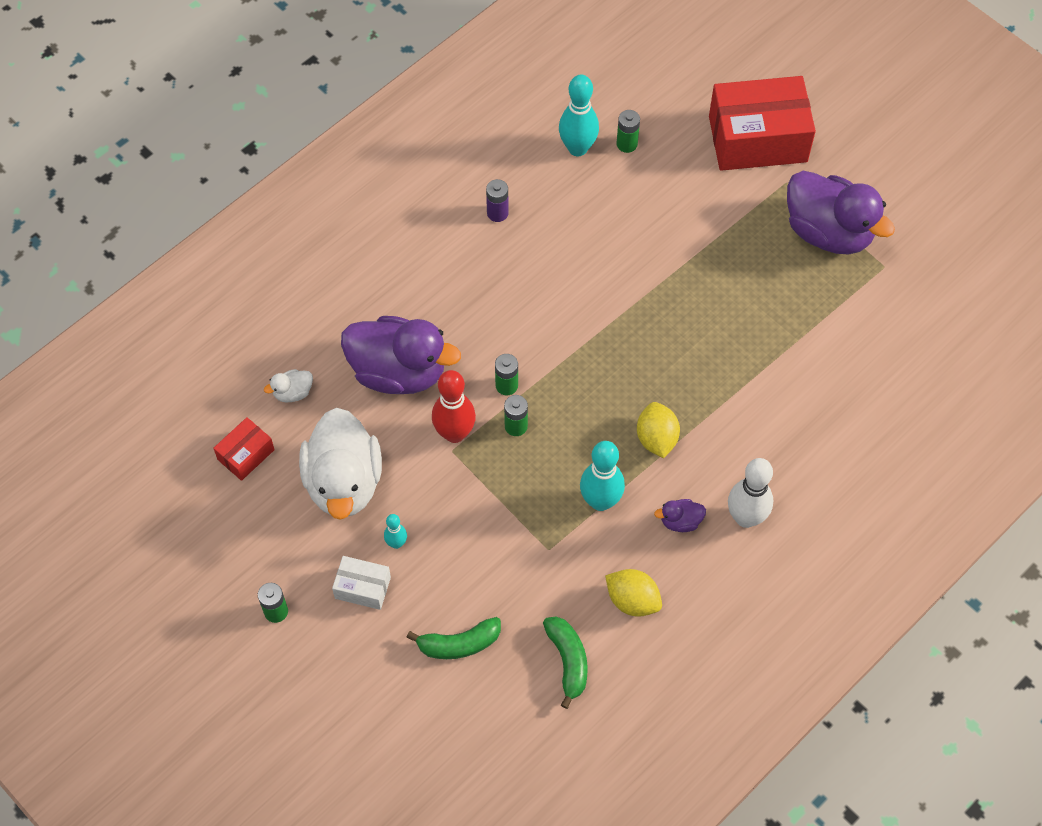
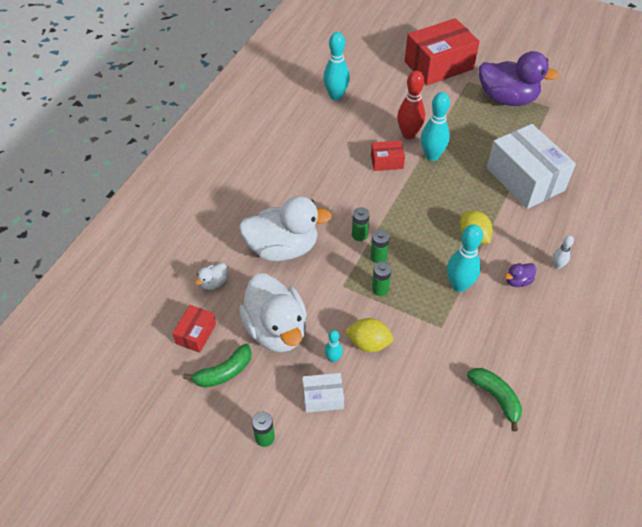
camera: 20 degrees left, 10 degrees down
purple duck [341,316,461,394] -> white duck [239,196,332,261]
green banana [406,617,501,659] -> green banana moved to [183,344,252,388]
red bowling pin [432,370,476,443] -> red bowling pin moved to [397,71,425,139]
purple battery [486,179,509,222] -> none
yellow lemon [605,569,662,617] -> yellow lemon moved to [345,318,394,352]
green battery [617,110,640,153] -> green battery moved to [372,262,392,296]
white bowling pin [728,458,773,528] -> white bowling pin [552,235,574,269], size x0.52
none -> red box [371,140,405,171]
none -> turquoise bowling pin [421,92,450,161]
none -> white box [487,124,576,209]

